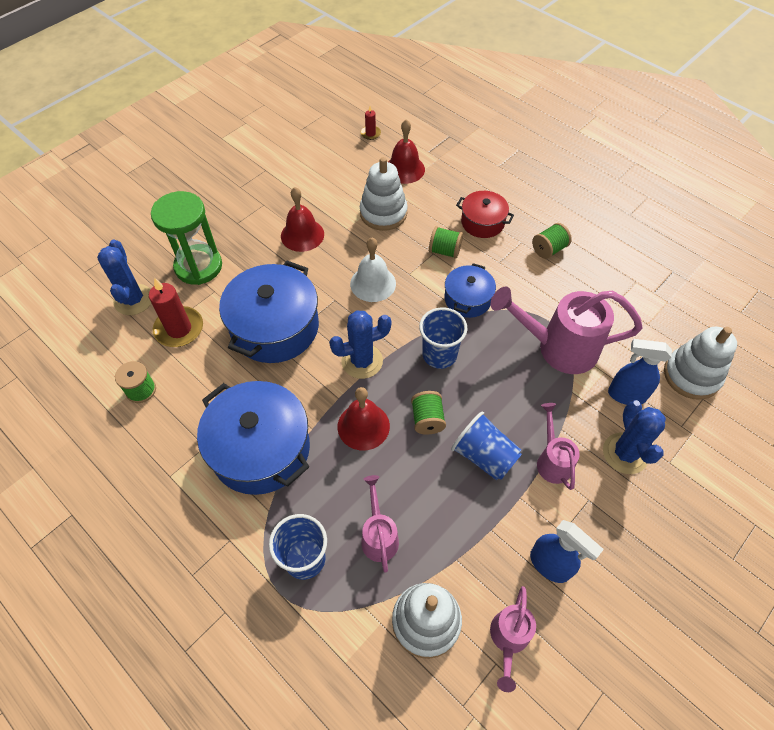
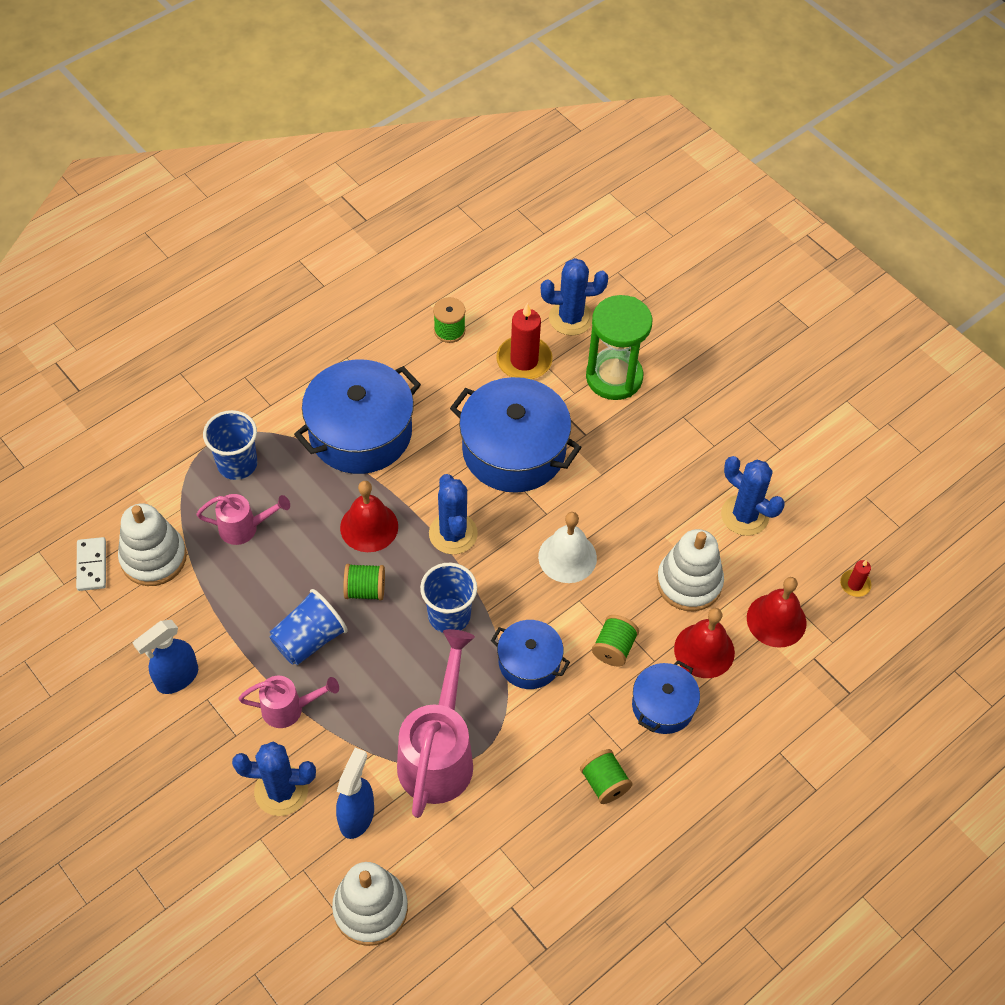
camera: 95 degrees right, 0 degrees up
red bell [281,187,324,252] -> red bell moved to [674,608,735,678]
red pot [456,191,514,238] -> blue pot [632,660,700,734]
pink watering can [490,586,536,692] -> none
none -> white domino [76,537,106,591]
none -> blue cactus [721,456,785,536]

